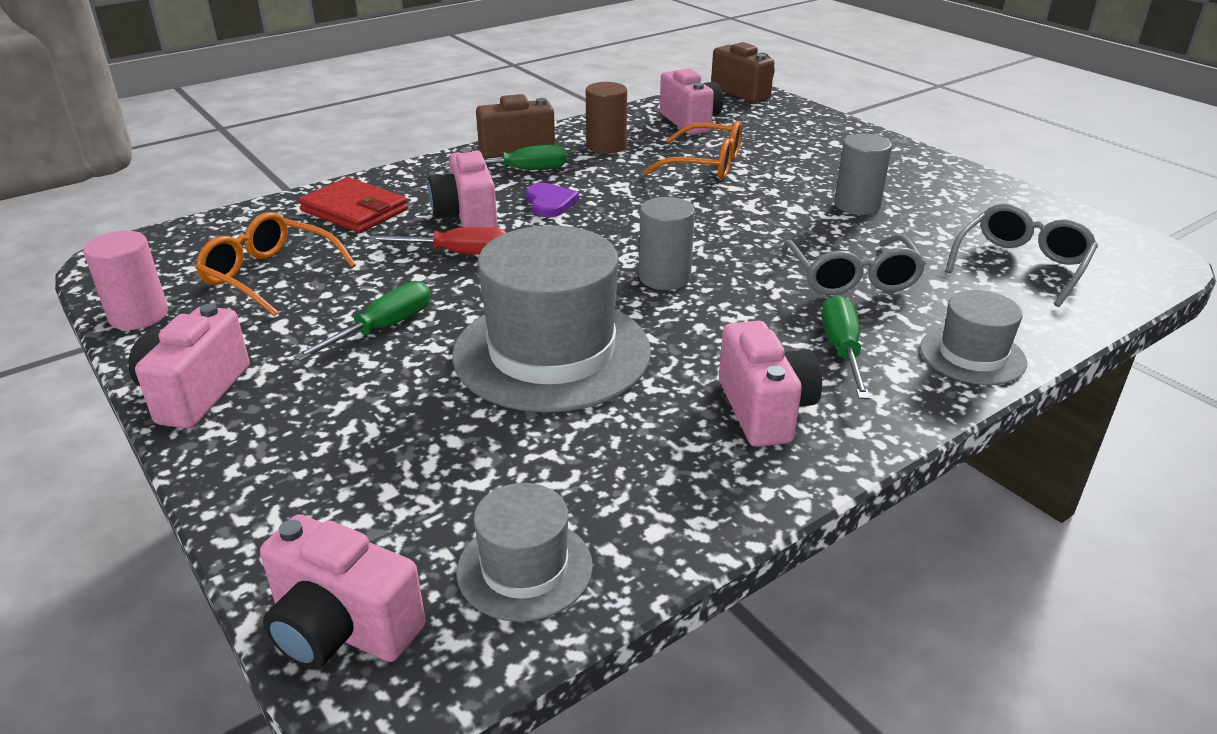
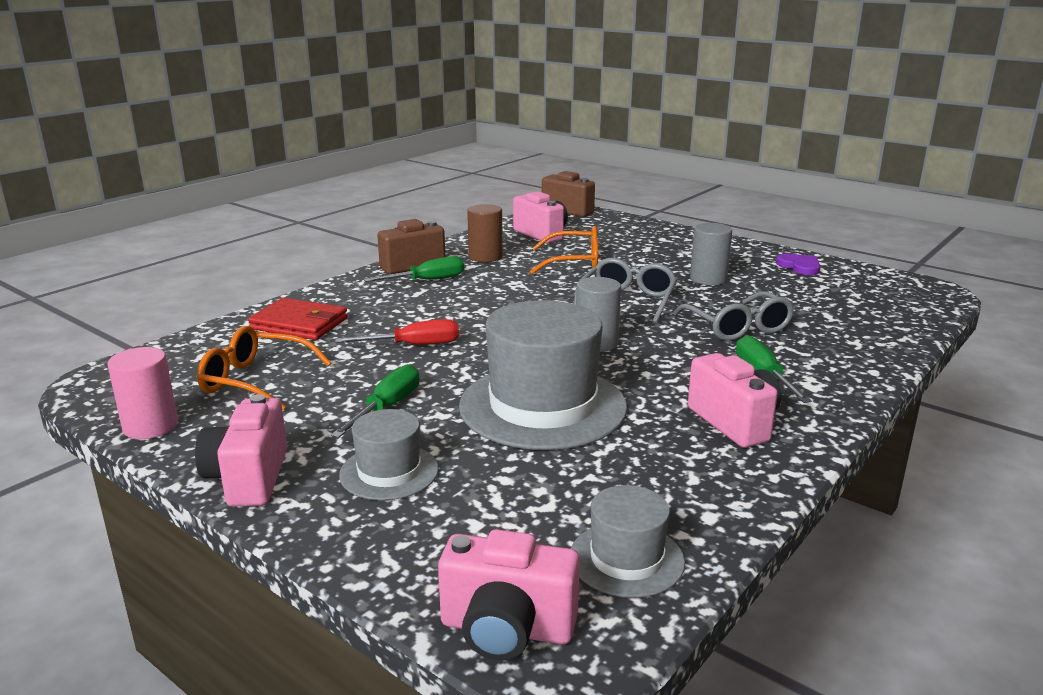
camera: 15 degrees left, 10 degrees down
pink camera [428,148,497,228] -> none
purple heart [526,183,579,217] -> purple heart moved to [776,254,820,275]
grey hat [920,290,1027,385] -> grey hat moved to [339,409,439,501]
grey glasses [945,204,1098,307] -> grey glasses moved to [574,258,678,324]

